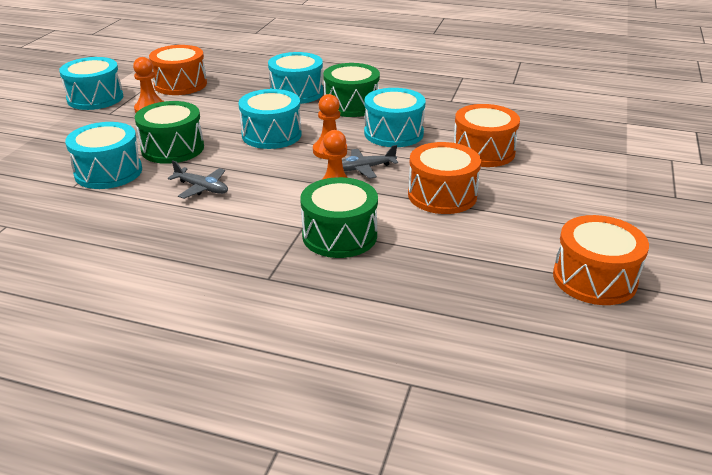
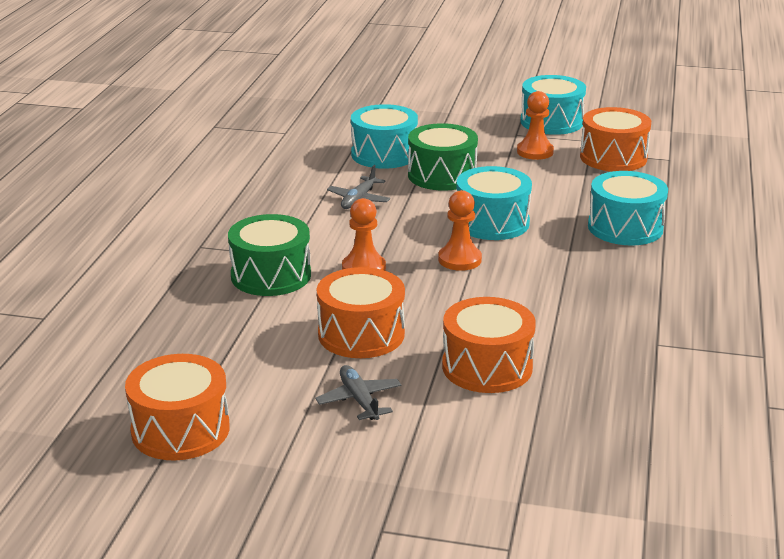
camera: 85 degrees right, 5 degrees down
green drum [323,63,380,117] -> none
grey plane [342,145,398,179] -> grey plane moved to [316,365,401,420]
turquoise drum [364,88,426,147] -> none

